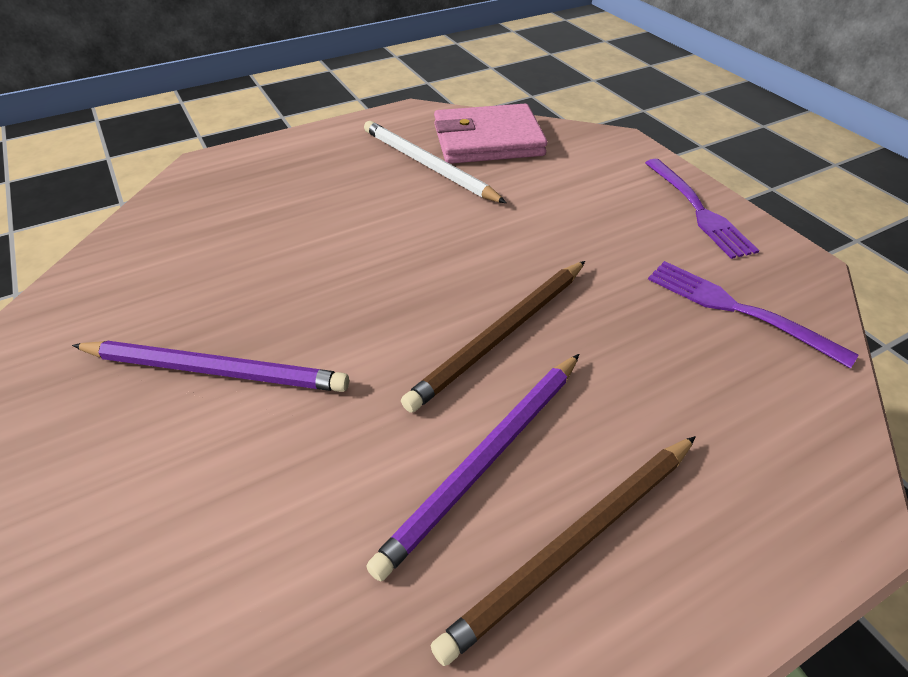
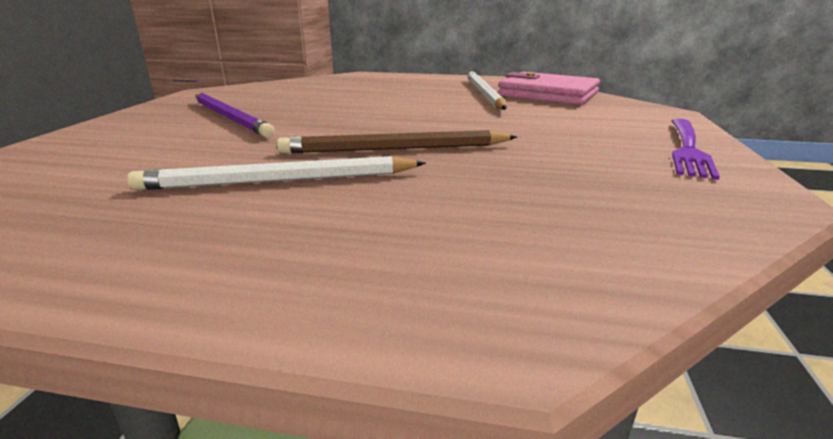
camera: 40 degrees right, 20 degrees down
purple pencil [366,354,579,582] -> white pencil [127,156,426,190]
brown pencil [431,436,696,666] -> none
purple fork [648,261,859,368] -> none

